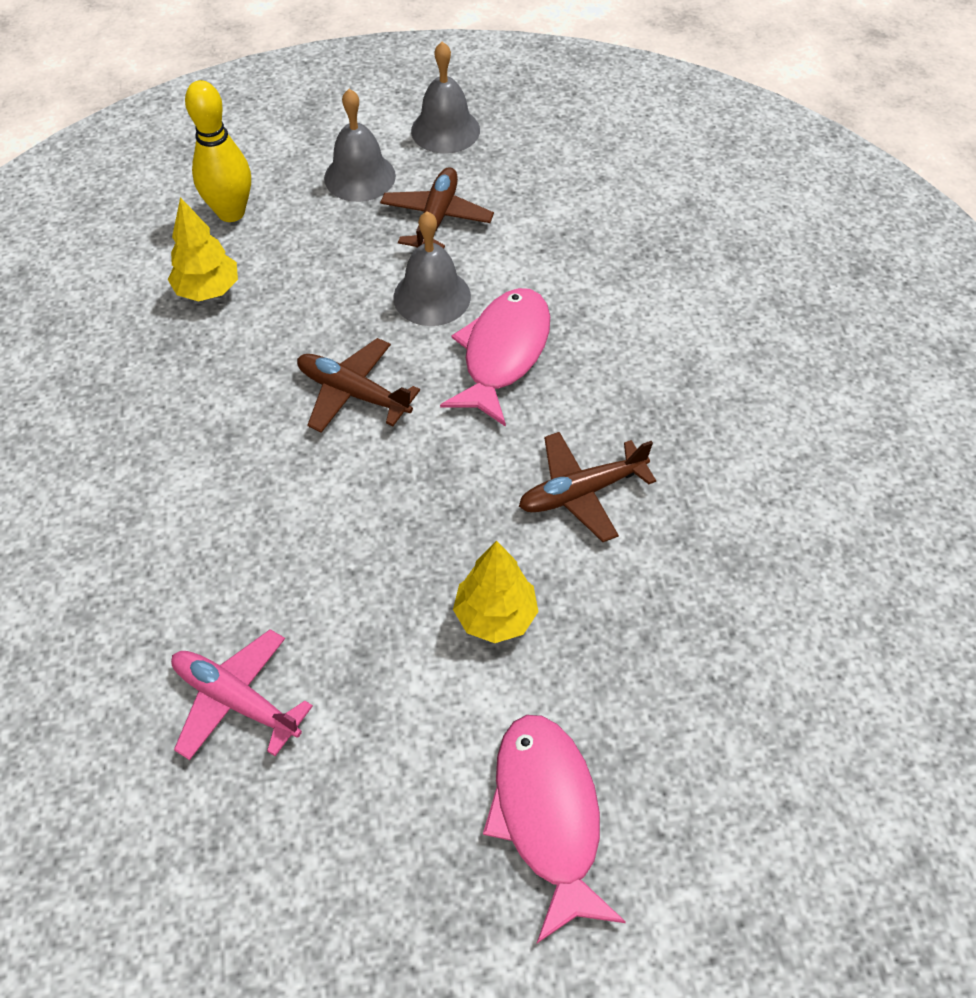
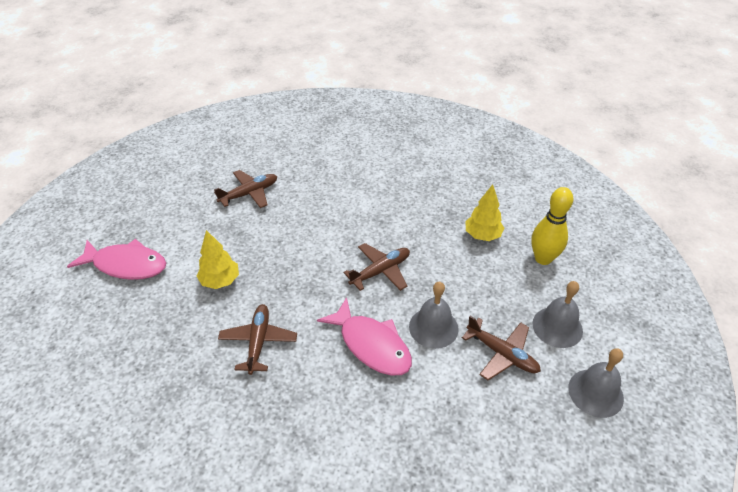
camera: 115 degrees right, 10 degrees down
pink plane [171,629,313,760] -> brown plane [214,170,277,208]

